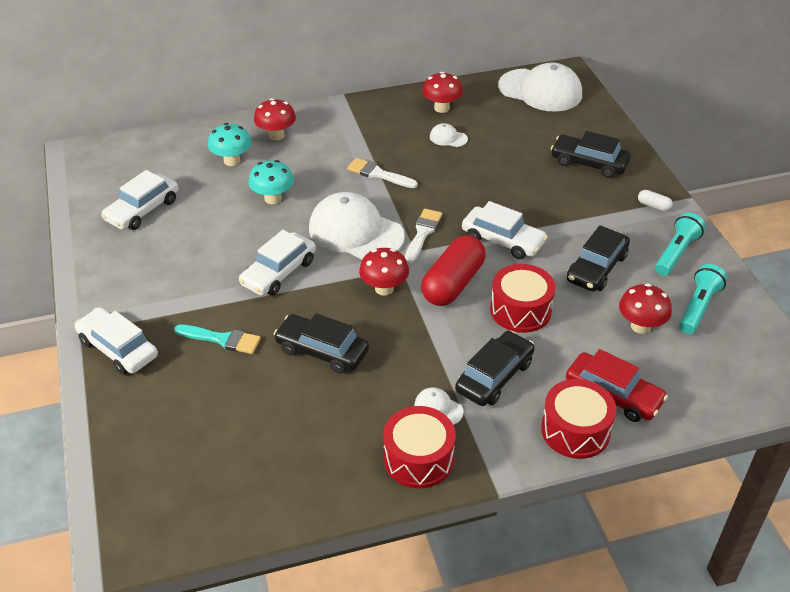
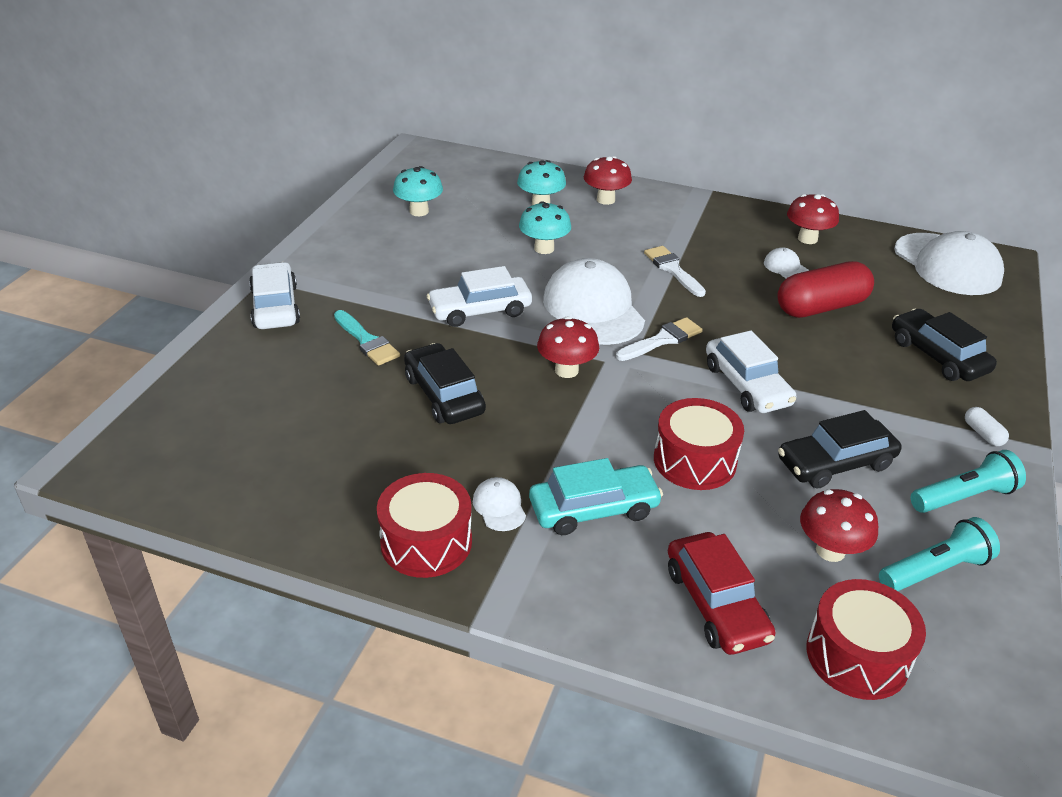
camera: 35 degrees right, 5 degrees down
white car [101,170,179,230] -> turquoise mushroom [393,166,443,216]
red capsule [421,235,485,306] -> red capsule moved to [777,261,874,318]
black car [455,331,535,406] -> turquoise car [529,458,663,535]
red drum [541,379,616,459] -> red drum moved to [807,579,926,700]

